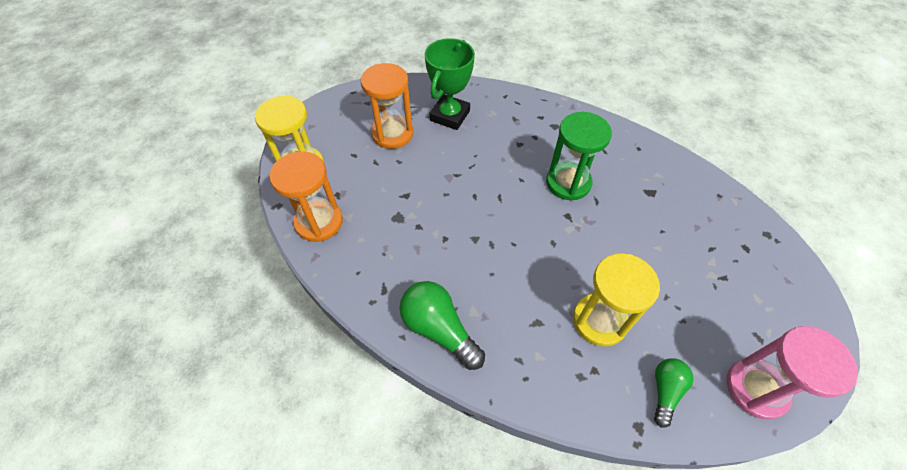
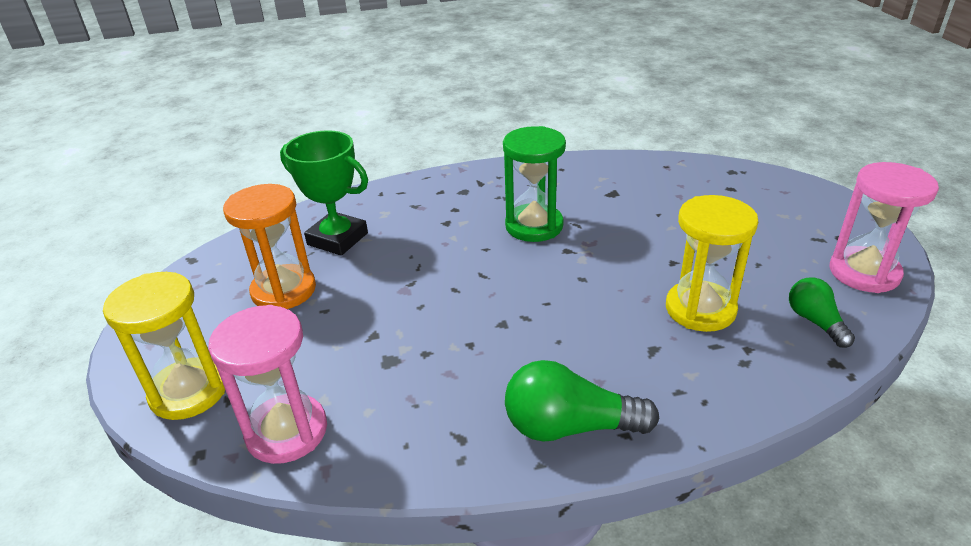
camera: 40 degrees left, 20 degrees down
orange hourglass [269,151,343,242] -> pink hourglass [208,305,327,464]
green trophy [425,38,475,130] -> green trophy turned 45 degrees counterclockwise [280,130,368,256]

